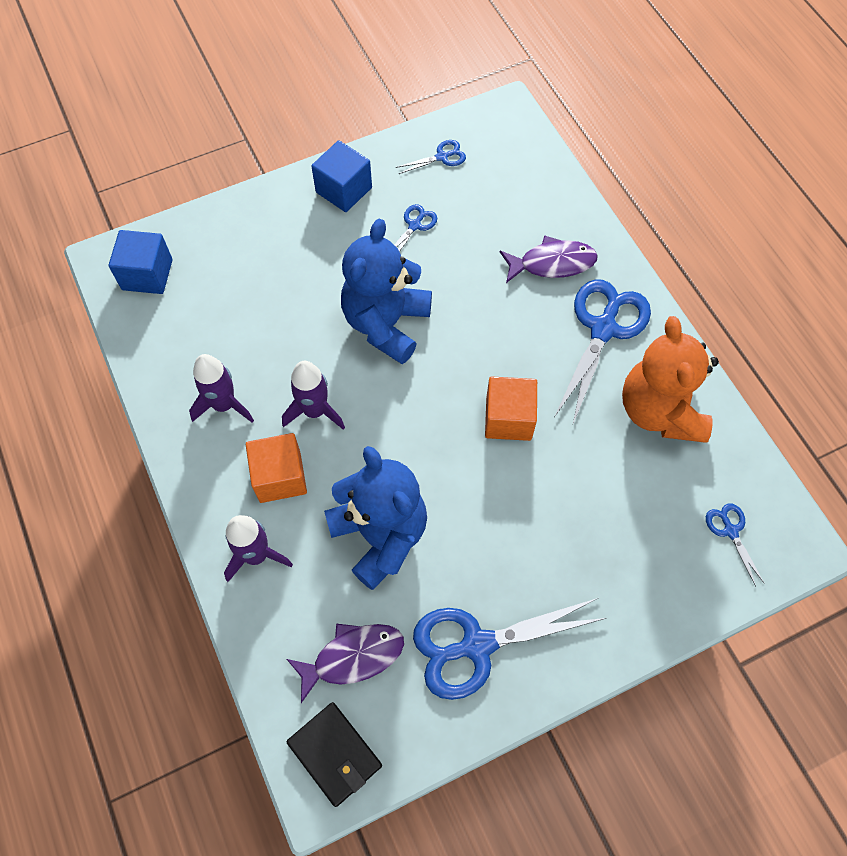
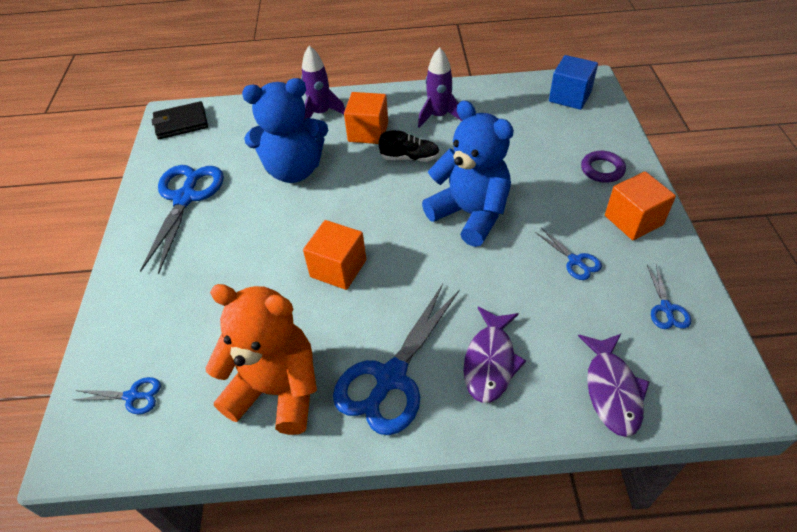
camera: 115 degrees right, 15 degrees down
purple rocket [282,361,345,430] -> black shoe [378,130,440,162]
purple fish [287,623,404,703] -> purple fish moved to [578,334,649,437]
blue cube [311,140,372,212] -> orange cube [605,172,676,240]
blue scissors [555,279,651,424] -> blue scissors turned 75 degrees clockwise [333,284,460,435]
none -> purple ring [581,151,626,183]

